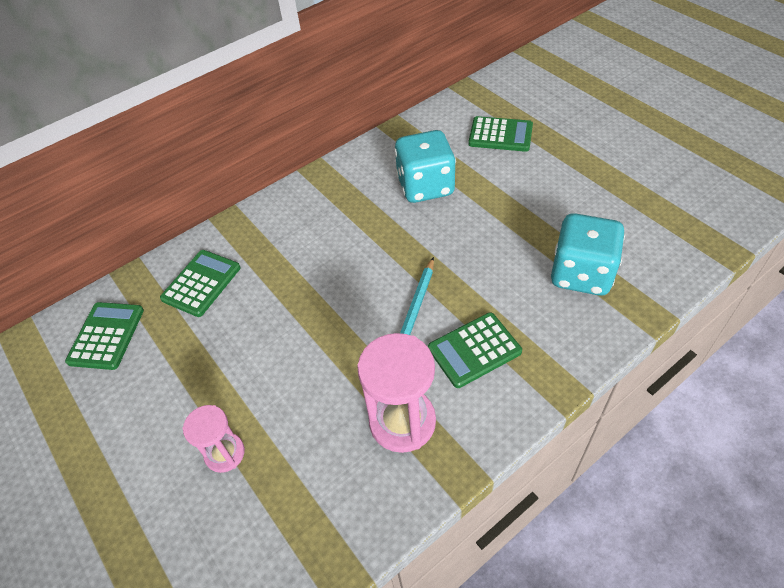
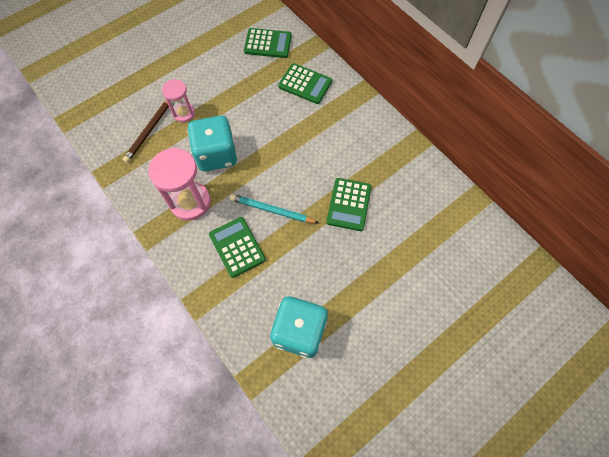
camera: 85 degrees right, 15 degrees up
turquoise dice [394,130,456,203] -> turquoise dice moved to [187,115,238,171]
green calculator [469,116,533,152] -> green calculator moved to [326,178,371,231]
none -> brown pencil [123,101,169,163]

